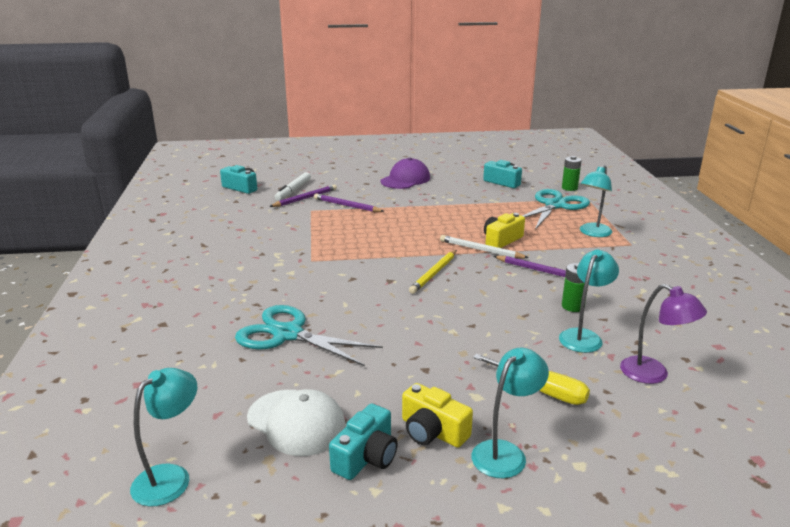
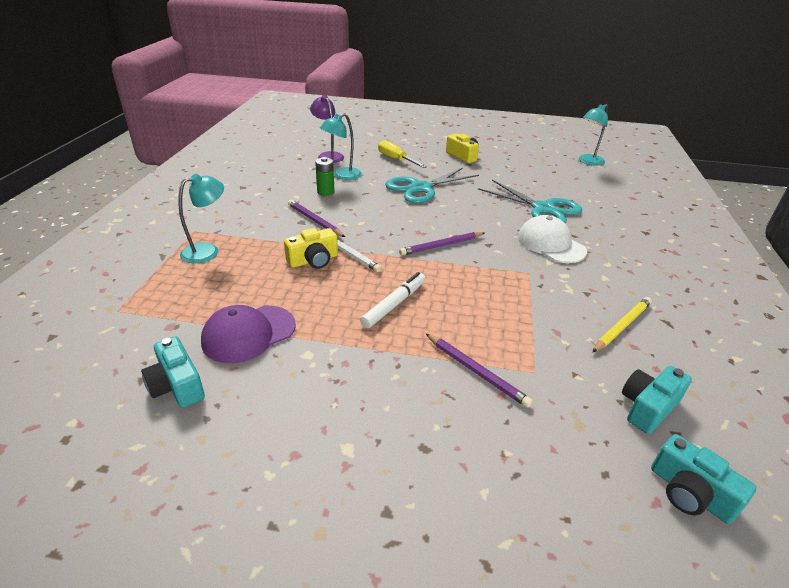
camera: 165 degrees left, 10 degrees up
white cap [247,389,346,456] -> white cap moved to [518,215,587,263]
purple pencil [269,185,337,207] -> purple pencil moved to [399,232,484,256]
white marker [275,172,311,201] -> white marker moved to [360,272,426,328]
turquoise camera [329,403,398,480] -> turquoise camera moved to [622,366,692,434]
purple cap [381,158,430,189] -> purple cap moved to [201,305,296,363]
yellow pencil [409,250,457,294] -> yellow pencil moved to [592,297,652,352]
turquoise lamp [471,348,549,478] -> none
turquoise scissors [522,189,590,230] -> turquoise scissors moved to [385,168,479,203]
green battery [562,156,582,191] -> none

